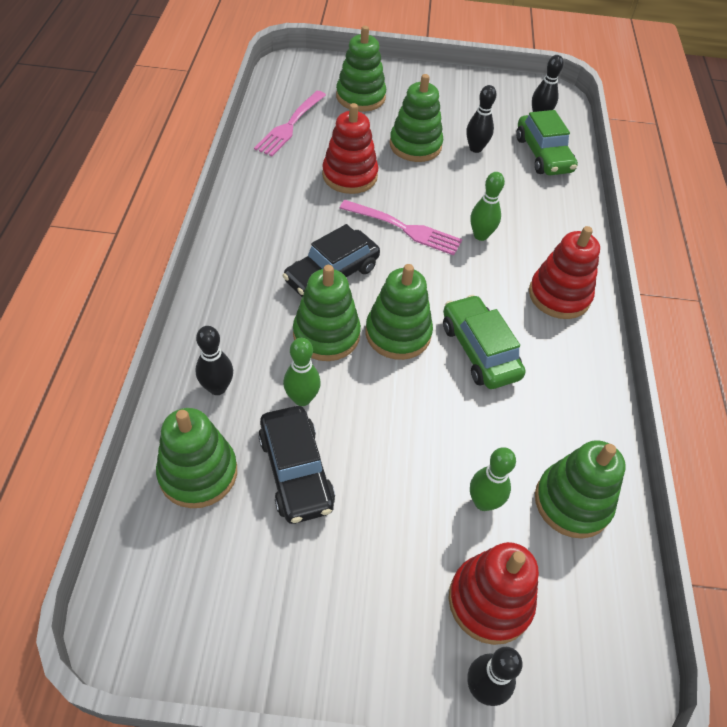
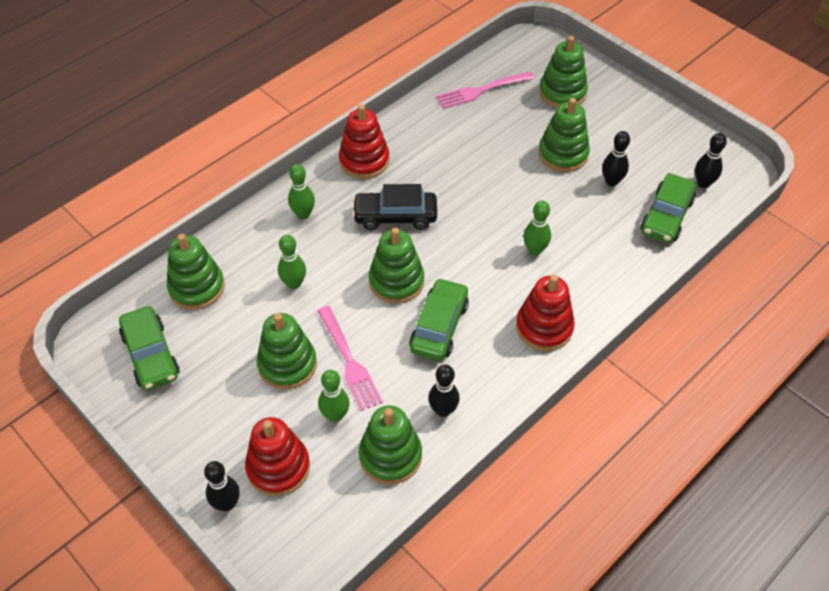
camera: 45 degrees right, 0 degrees up
black bowling pin [195,326,233,395] -> black bowling pin moved to [428,365,460,417]
black car [258,406,335,524] -> none
green stacking toy [293,265,361,361] -> green stacking toy moved to [257,313,317,390]
red stacking toy [322,103,378,194] -> red stacking toy moved to [339,105,389,179]
pink fork [340,200,462,256] -> pink fork moved to [317,306,383,411]
none -> green car [119,306,180,390]
none -> green bowling pin [288,164,315,219]

